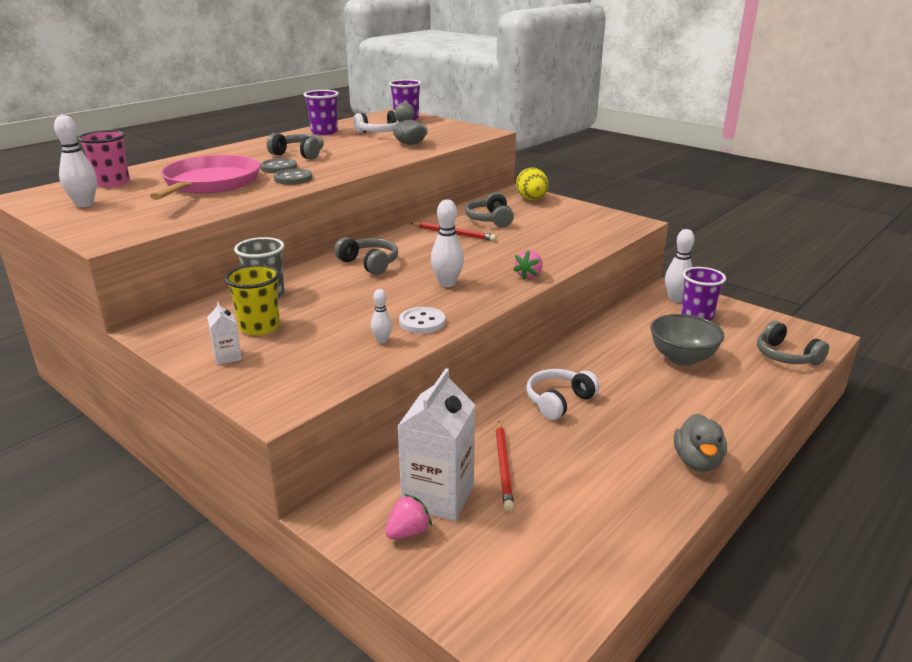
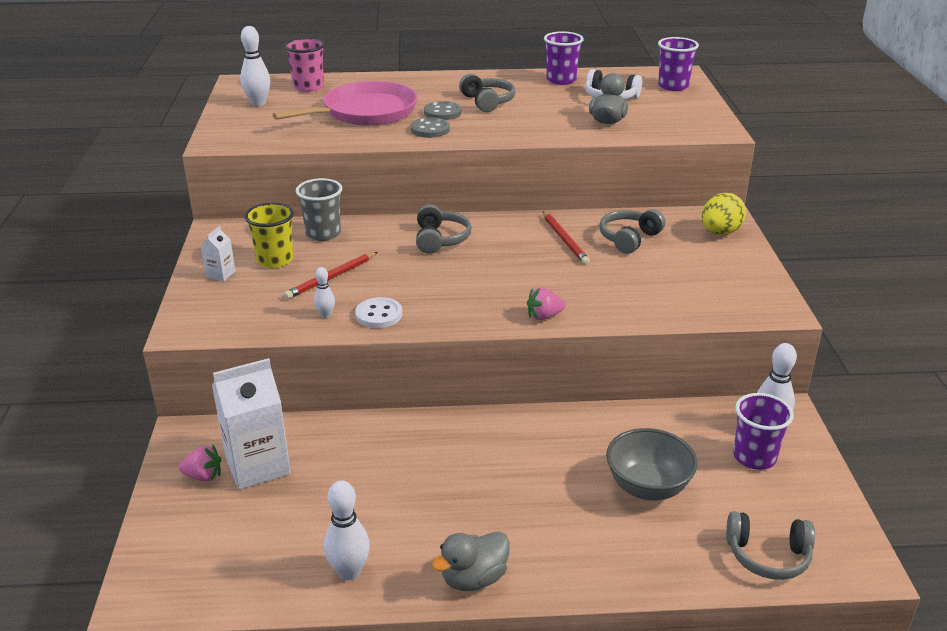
camera: 45 degrees right, 5 degrees up
white bowling pin [431,200,464,287] -> white bowling pin moved to [324,480,370,580]
red pencil [496,421,514,511] -> red pencil moved to [284,252,378,299]
white headphones [526,369,600,420] -> none
grey headphones [757,321,829,365] -> grey headphones turned 90 degrees counterclockwise [726,511,815,580]

